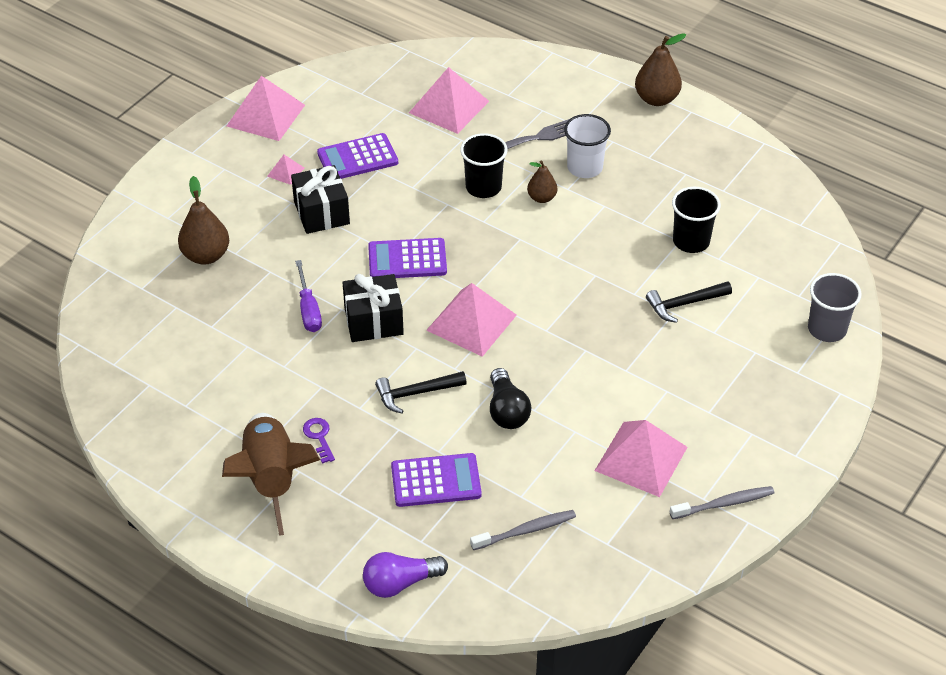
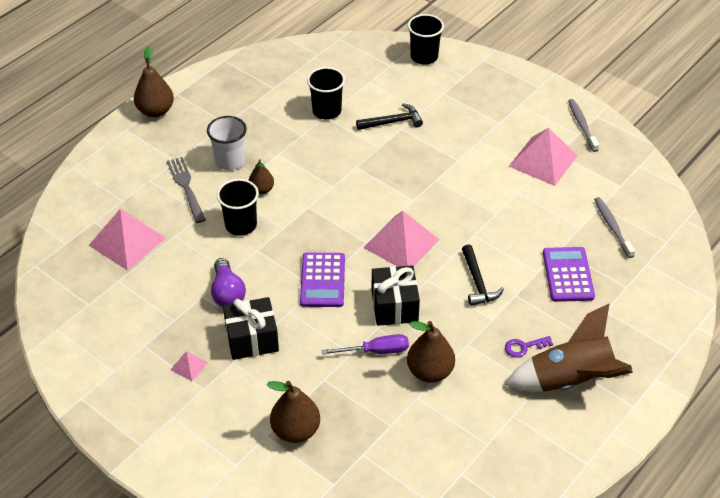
camera: 85 degrees left, 0 degrees up
pink pyramid [227,76,305,141] -> none
purple calculator [317,133,398,179] -> none
purple light bulb [363,552,448,598] -> purple light bulb moved to [211,258,246,307]
black light bulb [490,368,531,429] -> none
black hammer [646,281,732,323] -> black hammer turned 90 degrees counterclockwise [356,103,423,130]
grey cup [808,273,862,342] -> black cup [408,14,444,65]
none -> brown pear [407,321,455,383]

